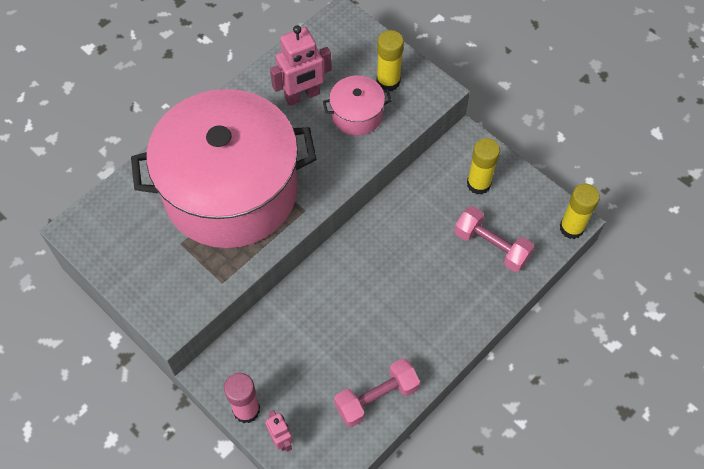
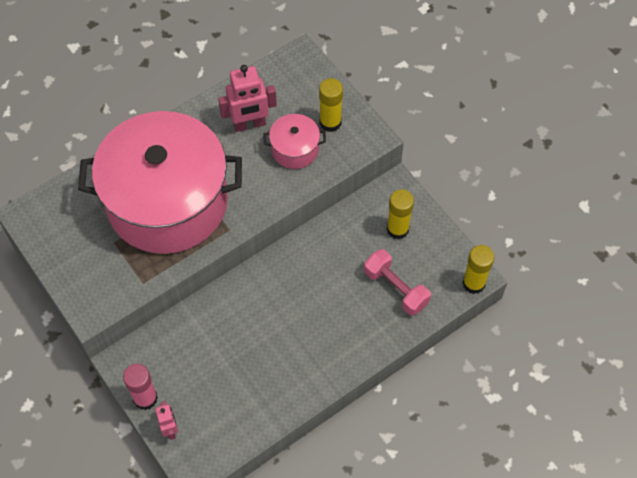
camera: 10 degrees right, 0 degrees up
pink dumbbell [334,358,420,427] -> none

